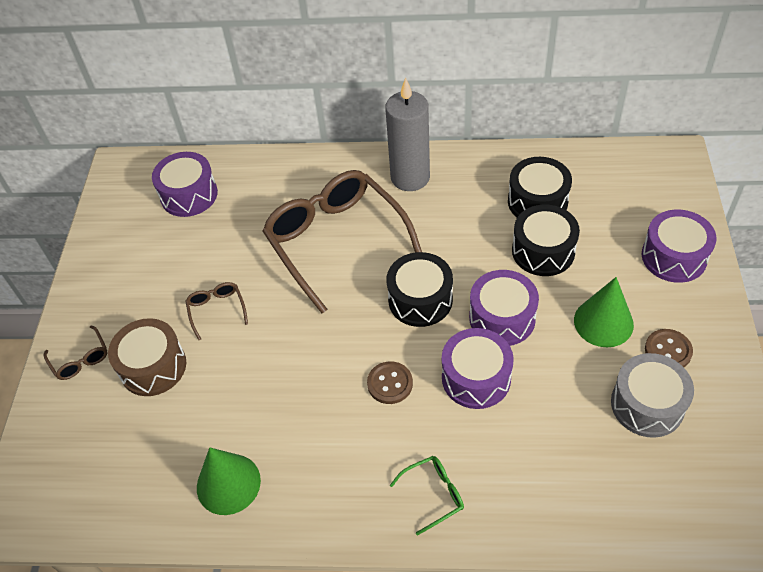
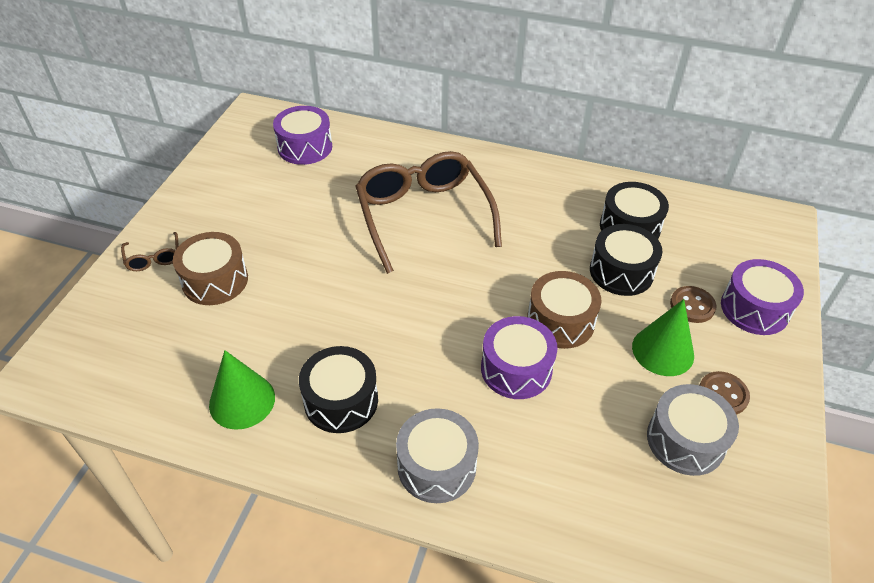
camera: 10 degrees right, 5 degrees down
brown glasses [185,282,248,340] -> none
brown button [367,361,413,404] -> brown button moved to [670,286,717,323]
grey candle [385,77,430,191] -> none
black drum [386,252,453,327] -> black drum moved to [299,346,378,433]
green glasses [390,456,464,536] -> grey drum [396,408,479,503]
purple drum [469,270,539,346] -> brown drum [527,271,601,349]

